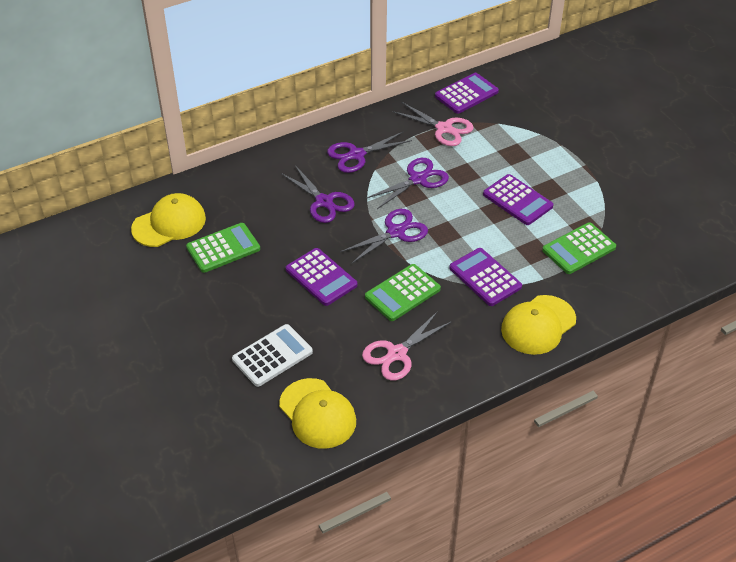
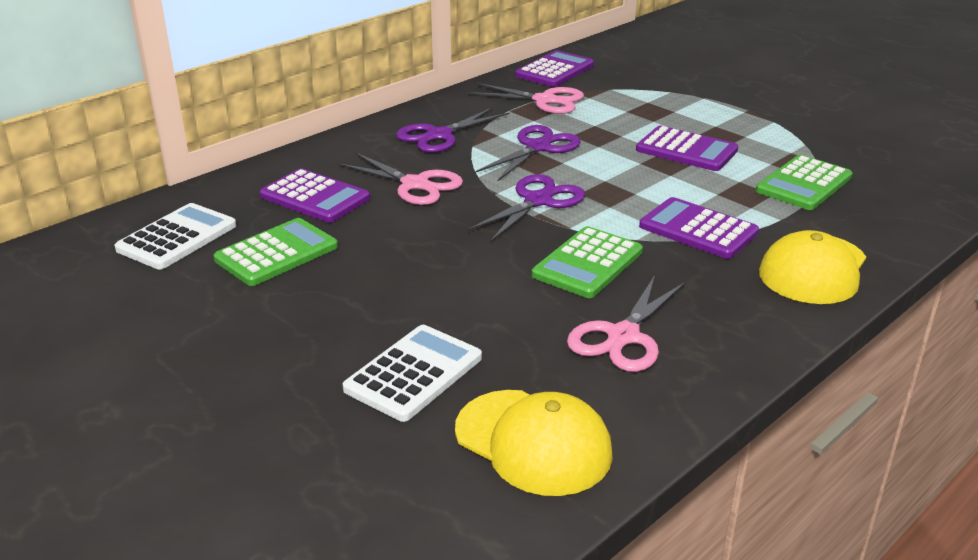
camera: 15 degrees left, 15 degrees down
yellow cap [131,193,206,247] -> white calculator [115,203,236,269]
purple scissors [281,165,355,223] -> pink scissors [337,152,463,205]
purple calculator [286,248,357,306] -> purple calculator moved to [259,168,370,223]

